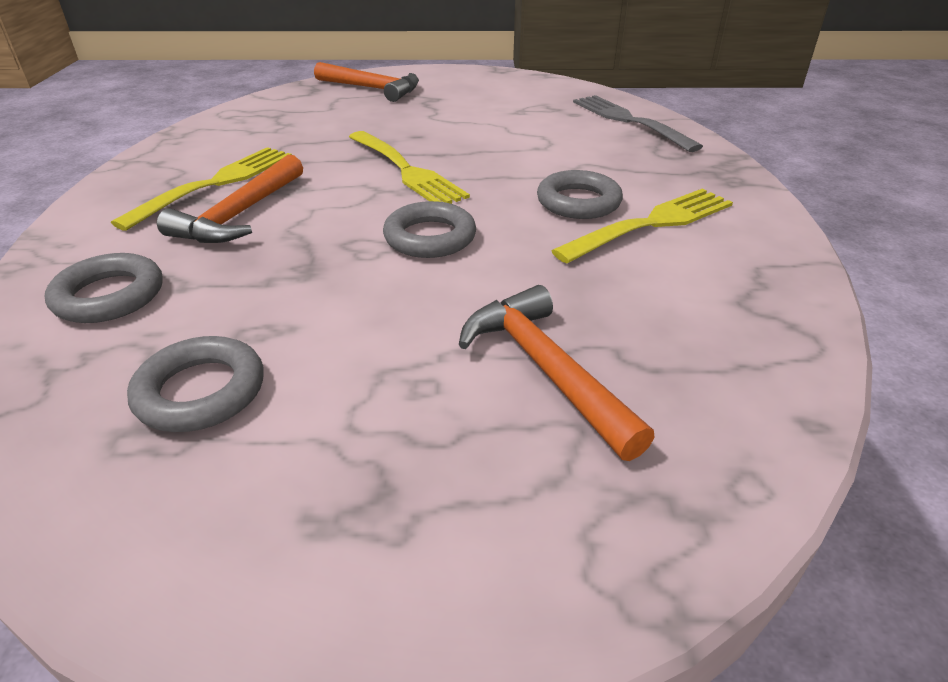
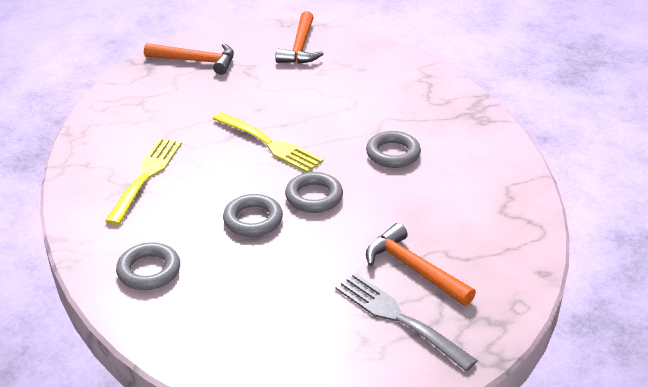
camera: 15 degrees left, 0 degrees up
grey ring [127,336,264,432] -> grey ring moved to [223,194,283,237]
orange hammer [157,154,303,243] -> orange hammer moved to [275,11,323,64]
yellow fork [551,188,733,263] -> none
grey fork [573,95,703,152] -> grey fork moved to [335,273,478,371]

